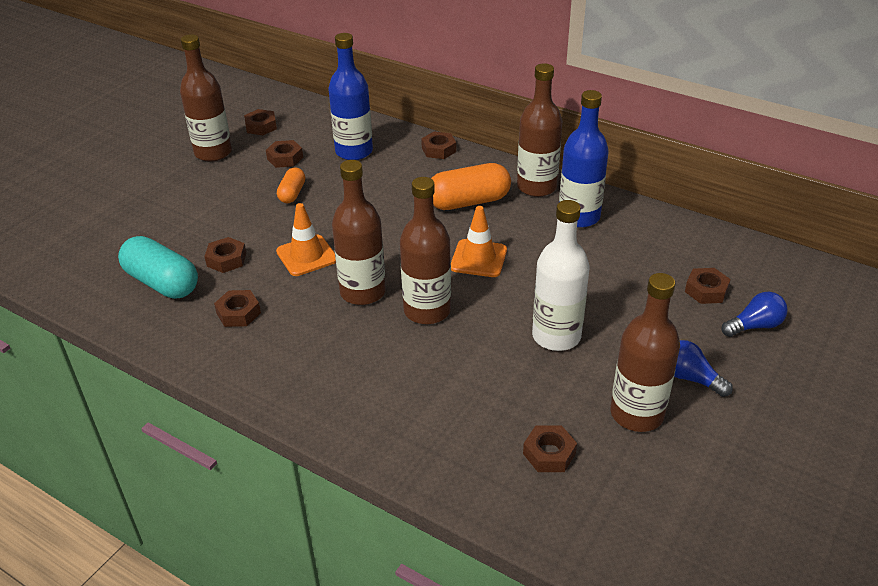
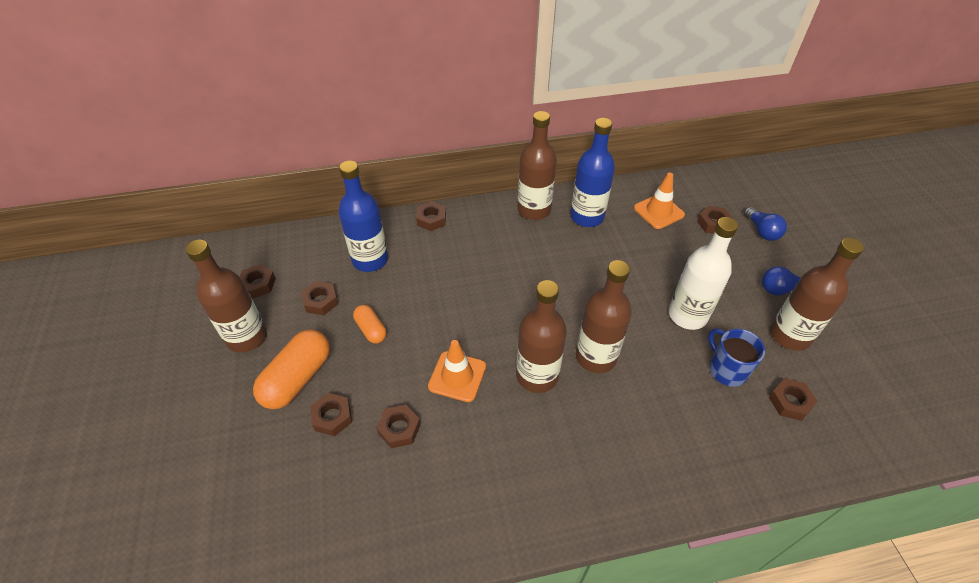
camera: 45 degrees left, 10 degrees up
turquoise capsule [118,236,198,299] -> none
brown nut [214,290,261,327] -> brown nut moved to [310,393,352,436]
orange capsule [431,163,511,210] -> orange capsule moved to [253,330,330,409]
orange traffic cone [451,206,507,277] -> orange traffic cone moved to [634,172,685,229]
blue light bulb [721,292,788,337] -> blue light bulb turned 135 degrees clockwise [744,207,787,241]
none -> blue mug [708,328,765,387]

